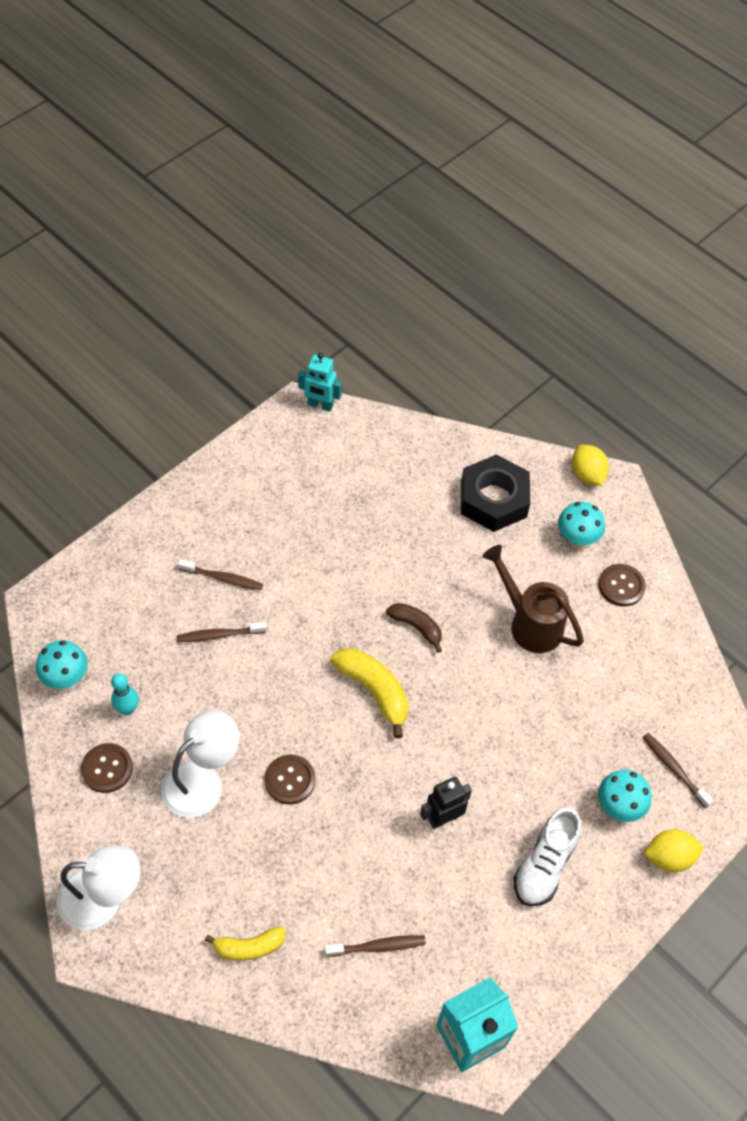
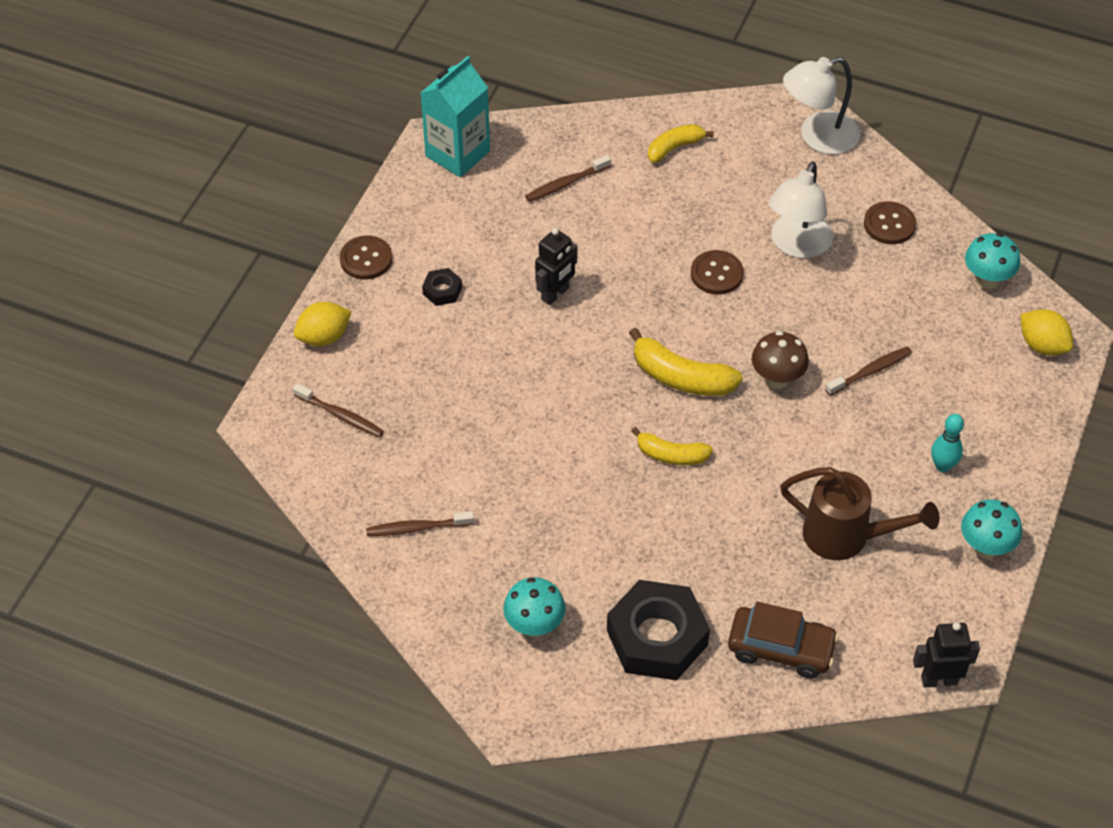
camera: 160 degrees right, 5 degrees down
turquoise bowling pin [111,673,139,715] -> turquoise bowling pin moved to [931,414,964,472]
brown toothbrush [178,559,263,590] -> brown toothbrush moved to [366,511,474,536]
turquoise robot [298,353,342,412] -> black robot [913,622,980,688]
brown banana [386,603,442,653] -> yellow banana [631,427,713,465]
brown watering can [482,545,584,653] -> brown watering can moved to [780,467,940,560]
white shoe [514,807,581,906] -> black nut [422,268,462,306]
yellow lemon [572,445,609,486] -> yellow lemon moved to [1021,309,1073,355]
turquoise mushroom [598,770,652,822] -> turquoise mushroom moved to [961,499,1022,559]
brown button [599,564,646,606] -> brown button moved to [340,236,392,279]
none -> brown car [728,602,839,679]
none -> brown mushroom [752,331,809,389]

